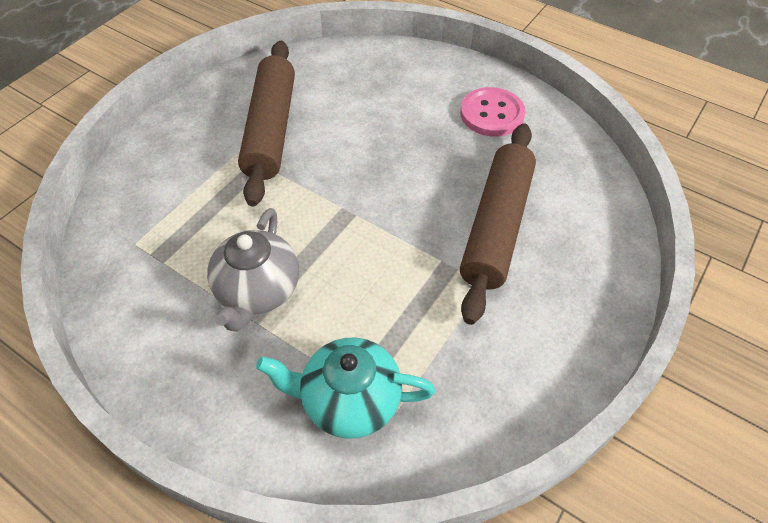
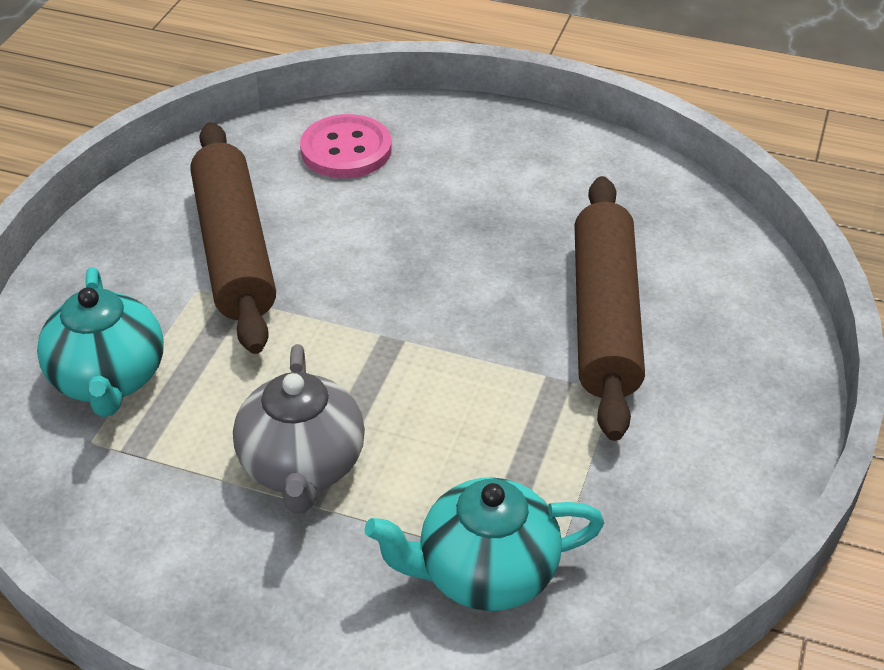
camera: 15 degrees left, 10 degrees down
pink button [460,87,525,137] -> pink button moved to [300,114,392,178]
none -> turquoise teapot [37,267,164,417]

